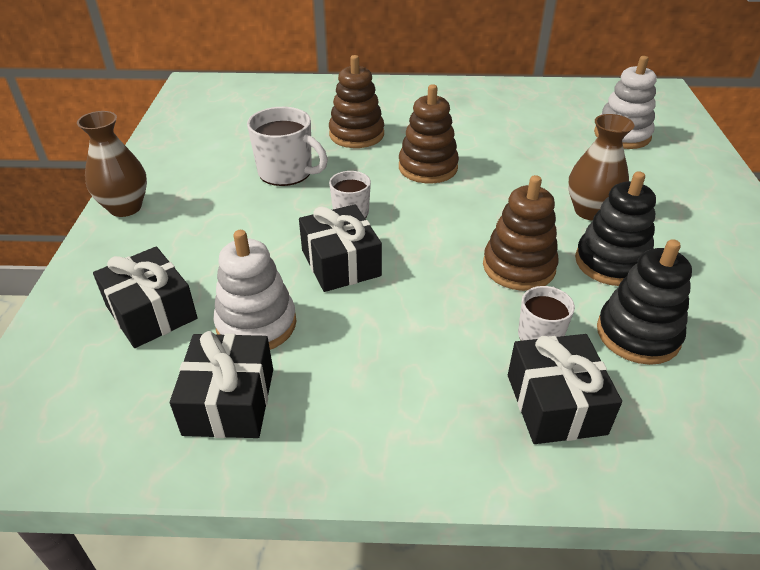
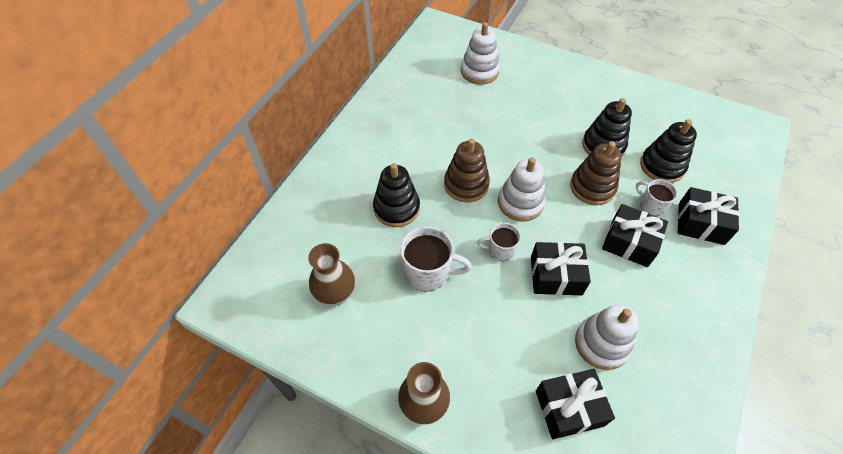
camera: 65 degrees left, 15 degrees up
black gift [170,331,273,438] -> black gift moved to [602,204,668,267]
white mug [247,107,328,186] -> white mug turned 45 degrees clockwise [400,226,472,292]
brown stacking toy [329,55,384,148] -> black stacking toy [373,163,420,227]
brown vase [568,114,634,221] -> brown vase moved to [308,243,355,306]
none -> white stacking toy [498,158,546,222]

